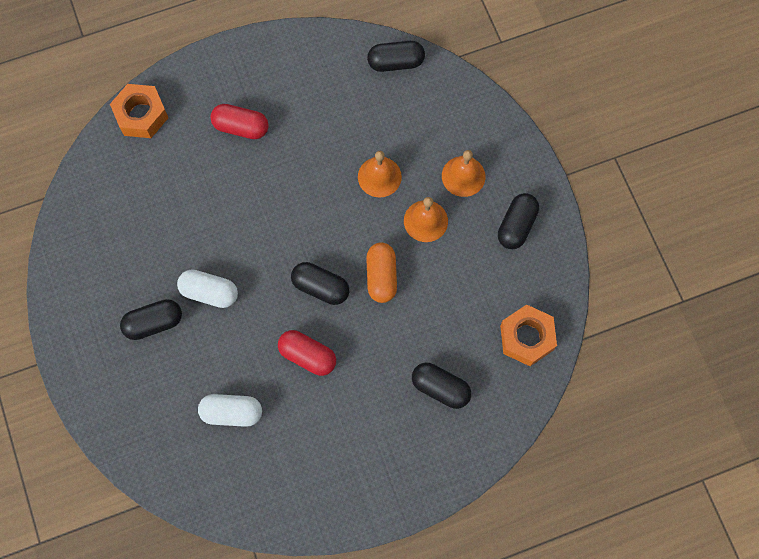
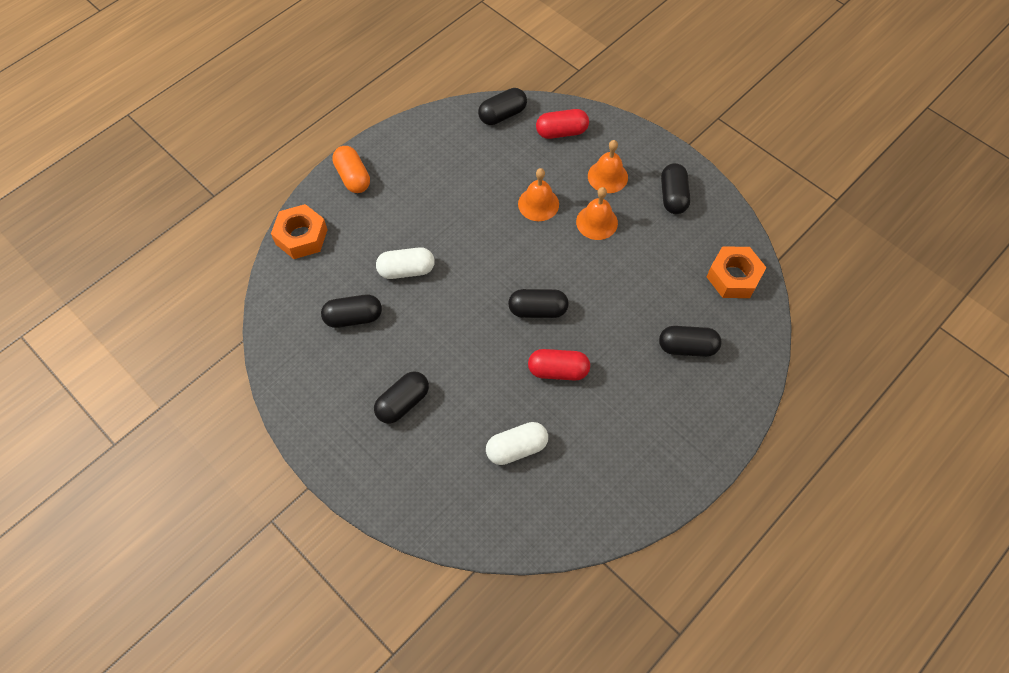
camera: 25 degrees left, 10 degrees down
white capsule [177,269,238,308] -> white capsule moved to [376,247,435,279]
red capsule [210,104,269,139] -> red capsule moved to [536,109,589,139]
orange capsule [366,242,397,303] -> orange capsule moved to [332,146,370,193]
none -> black capsule [321,295,382,328]

